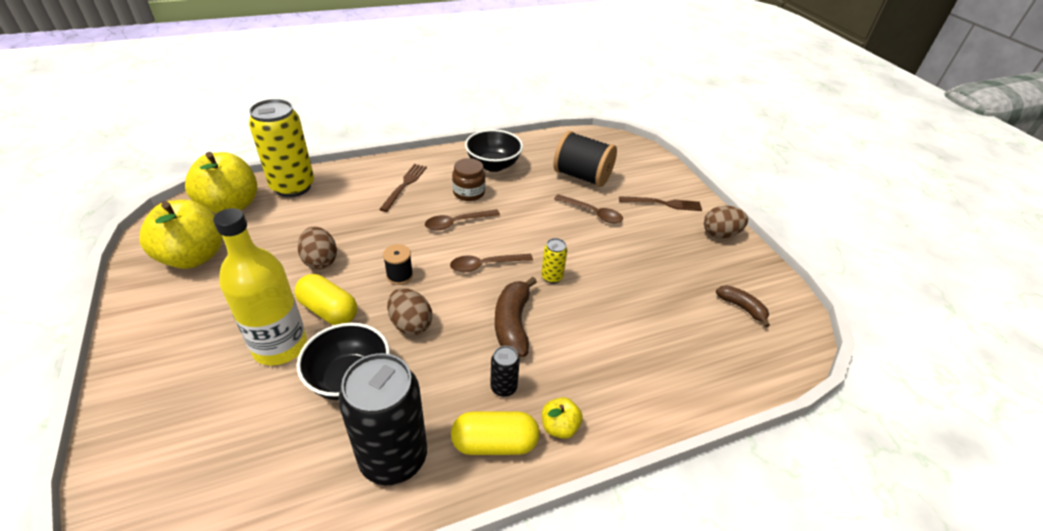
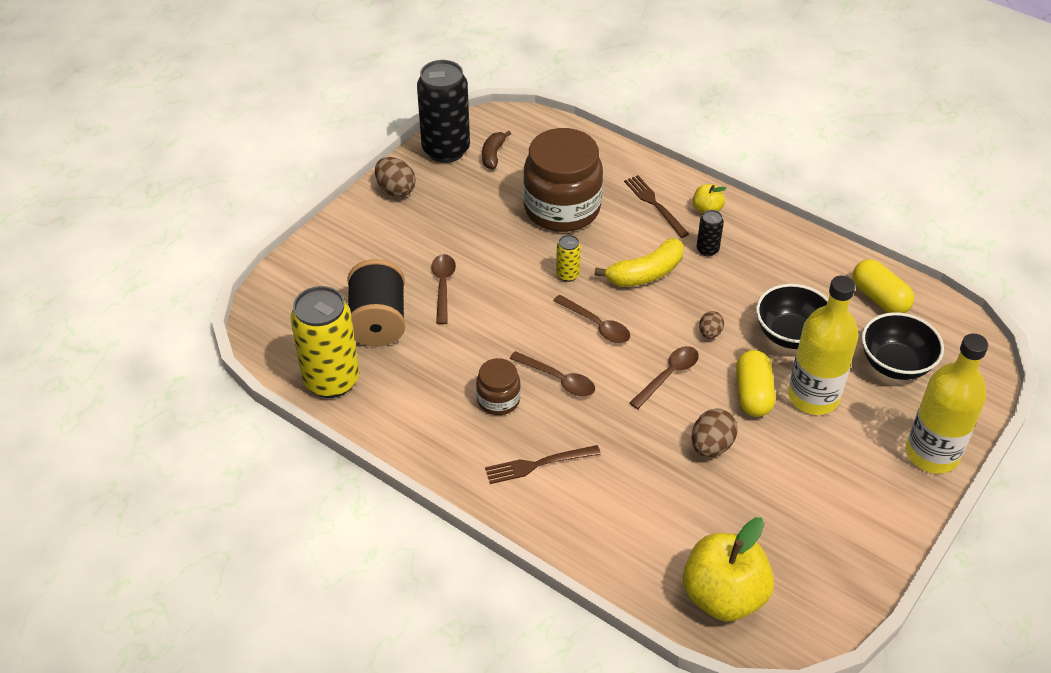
camera: 120 degrees left, 5 degrees up
yellow apple [139,199,223,269] -> none
yellow can [249,99,314,197] -> yellow can moved to [290,286,360,398]
black can [338,353,427,485] -> black can moved to [417,60,470,163]
black spool [383,244,413,285] -> brown spoon [629,346,699,409]
brown egg [387,288,432,335] -> brown egg [699,311,724,339], size x0.62
yellow capsule [451,412,539,455] -> yellow capsule moved to [853,259,914,313]
black bowl [465,129,523,172] -> black bowl moved to [862,312,944,380]
brown banana [495,277,537,357] -> yellow banana [594,238,684,287]
brown fork [619,196,702,211] -> brown fork moved to [624,175,689,238]
none -> brown jar [523,128,603,232]
none -> yellow bottle [906,333,988,474]

